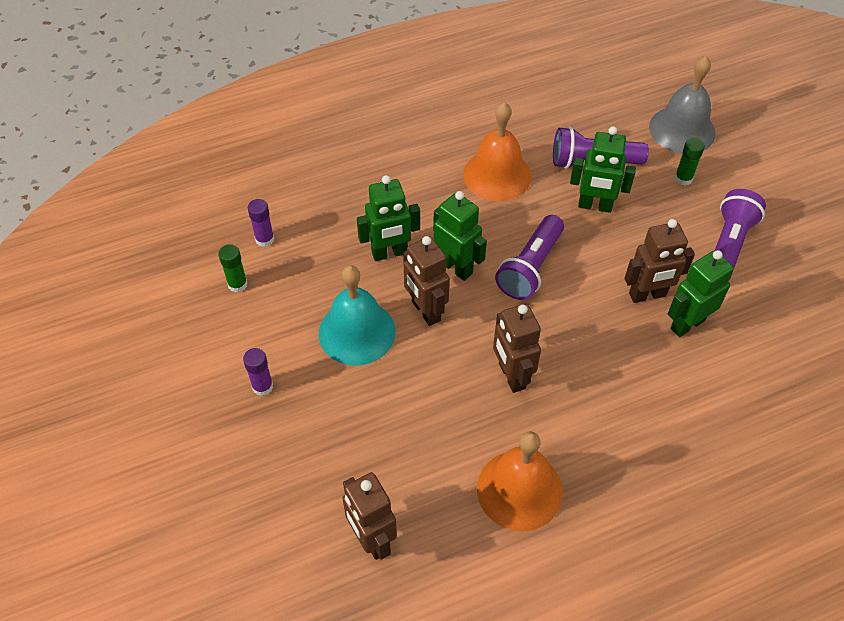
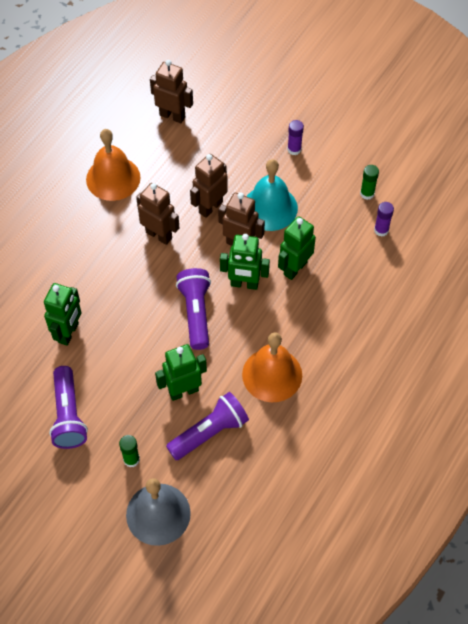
camera: 145 degrees right, 5 degrees up
brown robot [625,219,695,303] -> brown robot moved to [190,154,228,218]

